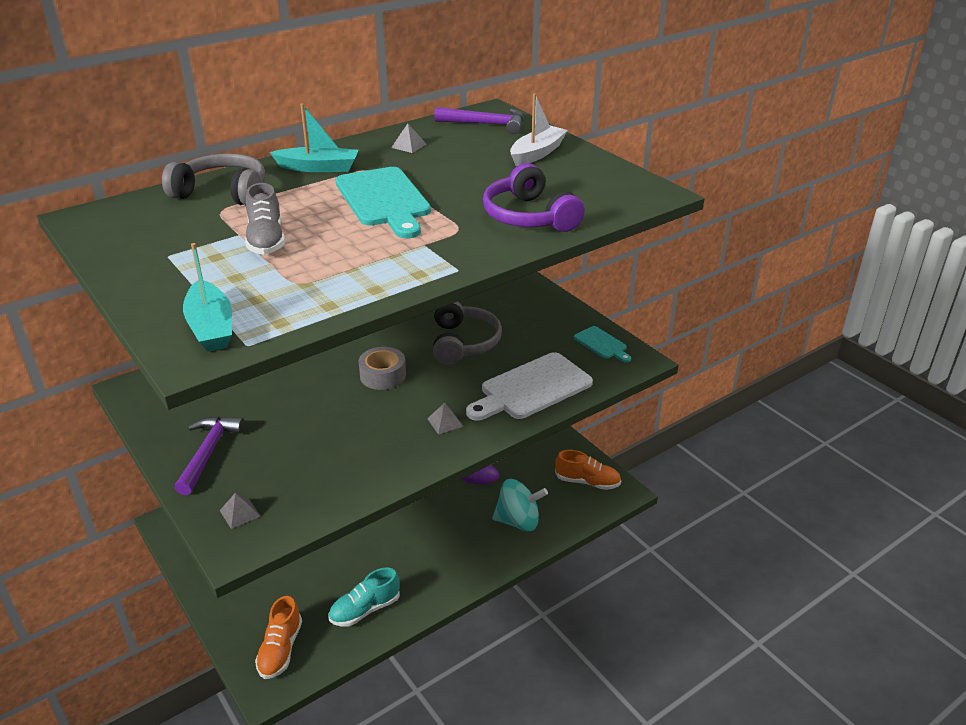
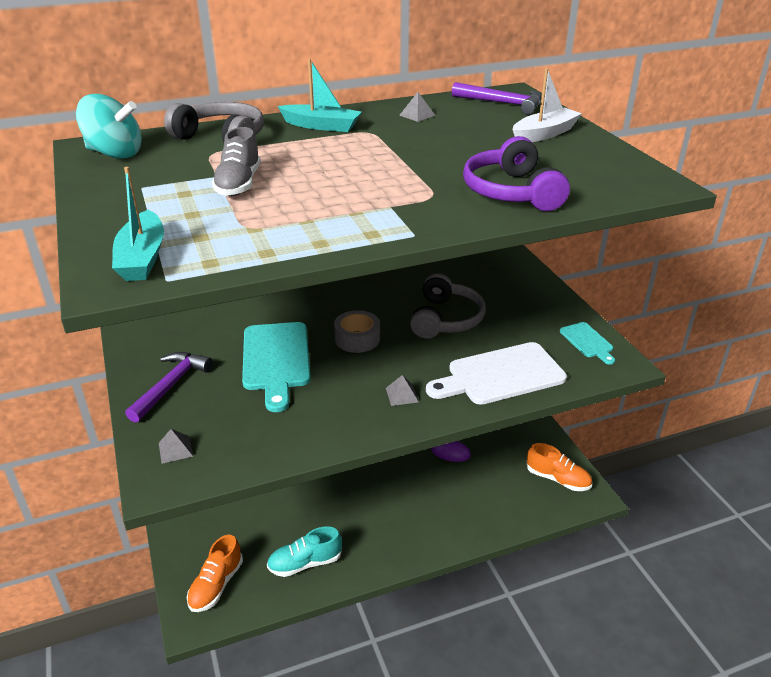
camera: 15 degrees right, 0 degrees up
turquoise cutting board [336,167,431,238] -> turquoise cutting board moved to [242,322,311,412]
turquoise spinning top [492,479,548,531] -> turquoise spinning top moved to [76,94,142,159]

